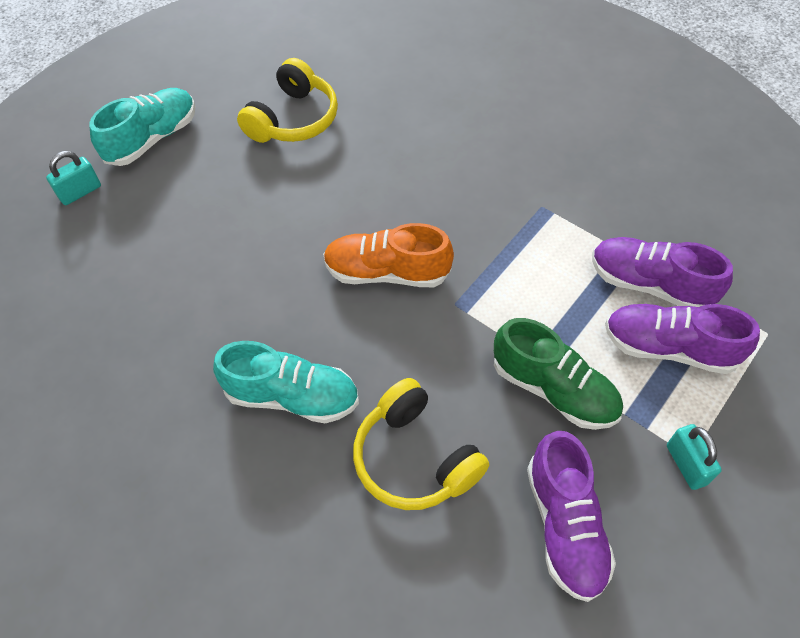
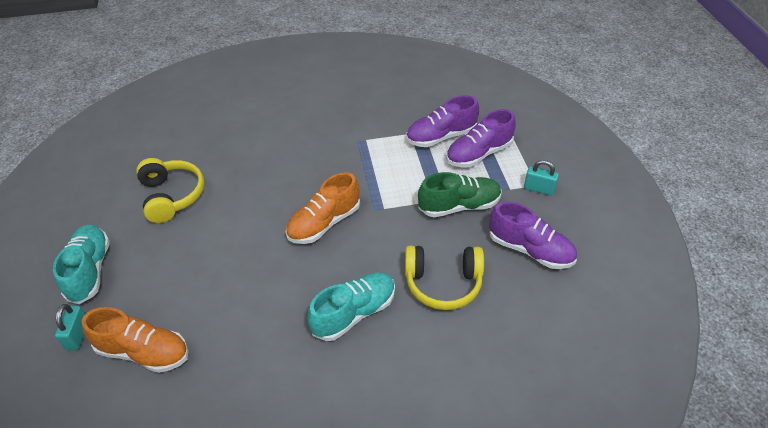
camera: 50 degrees left, 10 degrees down
none -> orange shoe [82,307,189,373]

